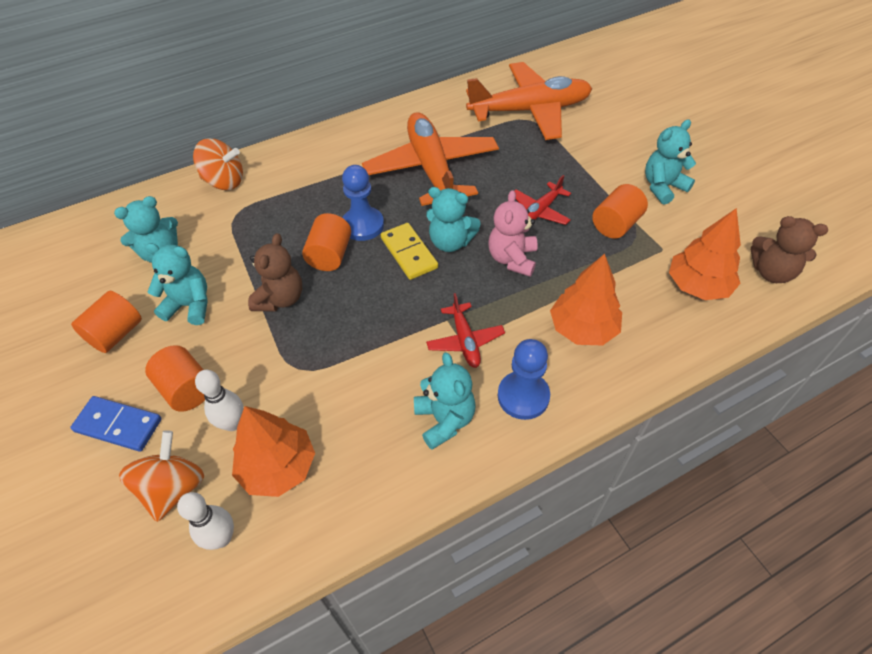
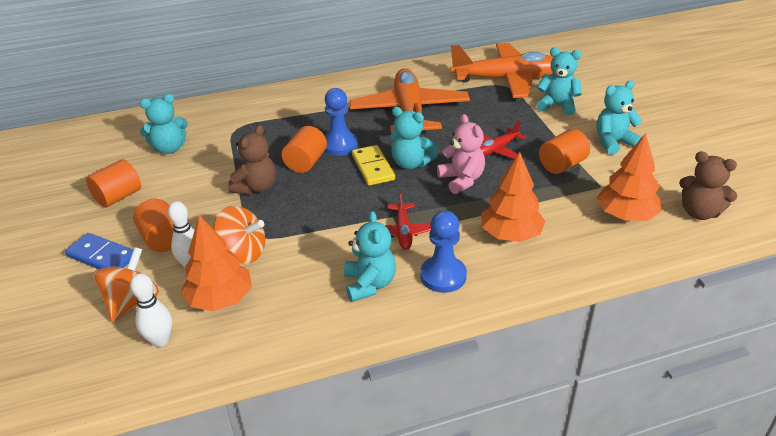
camera: 10 degrees right, 15 degrees down
turquoise teddy bear [145,243,207,325] -> turquoise teddy bear moved to [536,47,582,115]
orange spinning top [193,138,243,190] -> orange spinning top moved to [214,206,265,263]
pink teddy bear [489,190,538,277] -> pink teddy bear turned 135 degrees clockwise [437,114,485,194]

